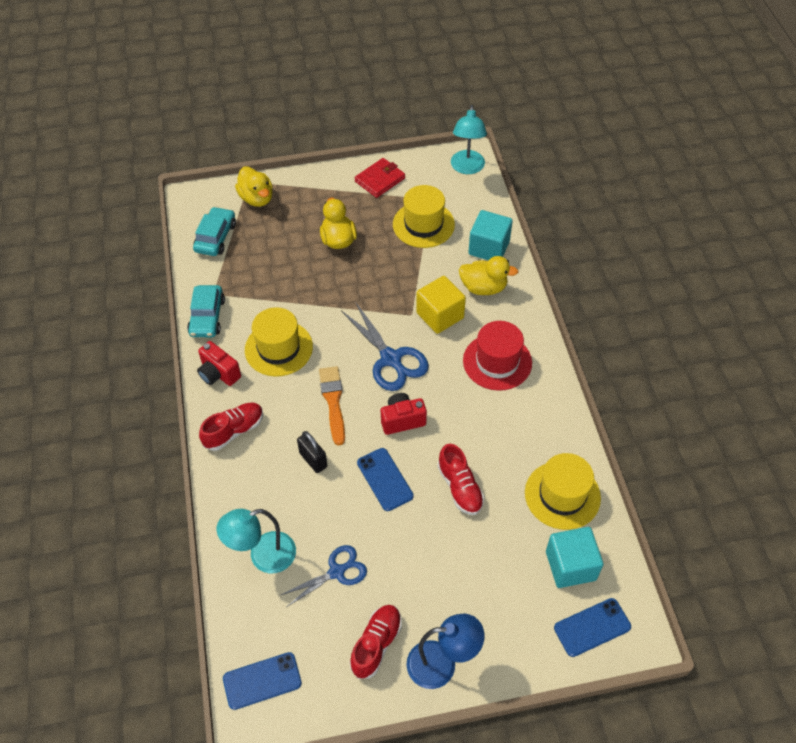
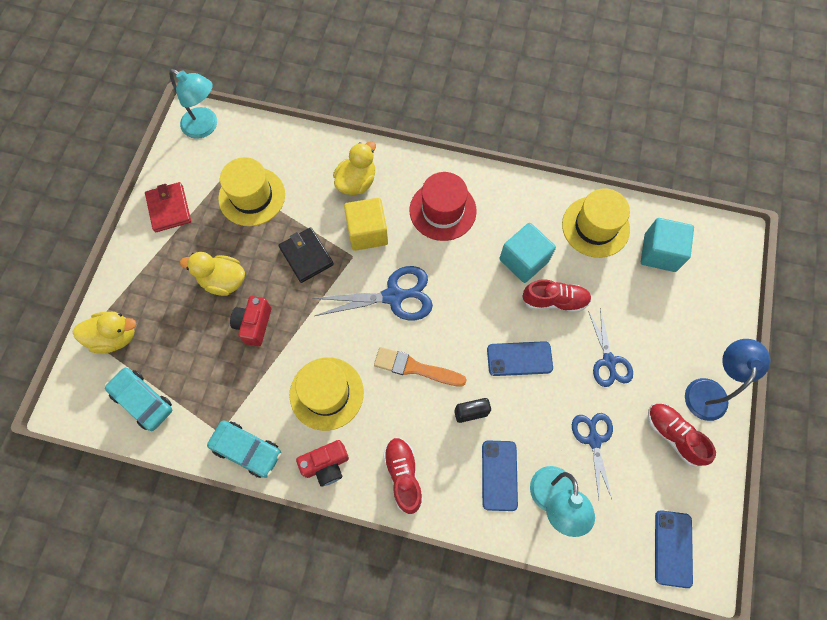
camera: 65 degrees left, 15 degrees up
red camera [381,393,427,435] -> red camera moved to [230,296,271,346]
turquoise cube [468,210,513,260] -> turquoise cube moved to [499,223,556,283]
blue phone [554,598,631,657] -> blue phone moved to [482,440,518,511]
none -> black wallet [278,227,334,283]
none -> blue scissors [588,308,633,387]

